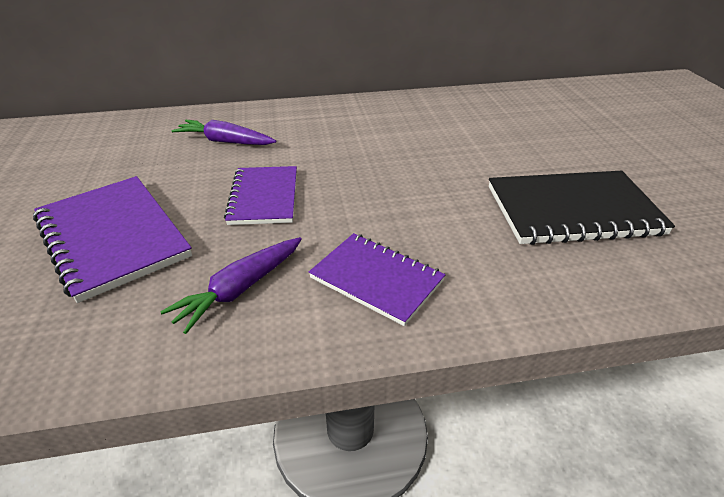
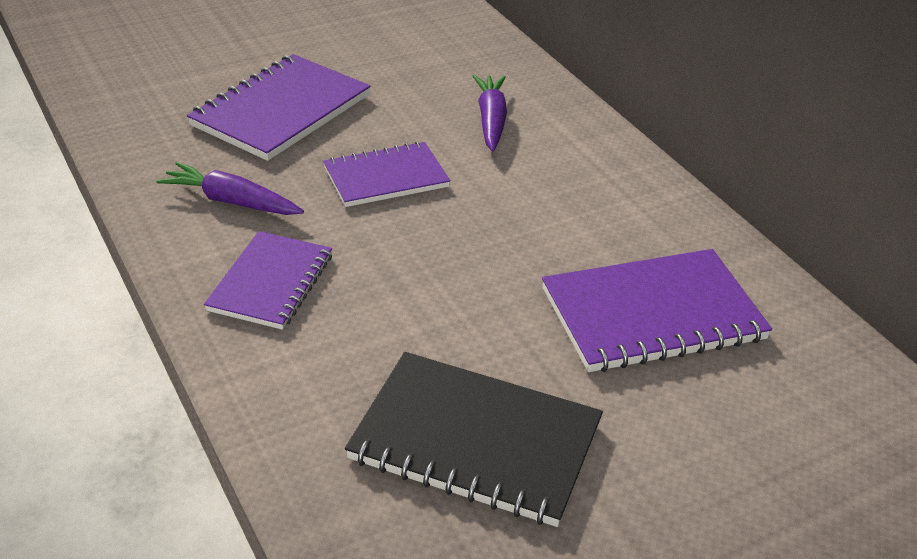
camera: 70 degrees right, 0 degrees up
black notebook [489,171,675,245] -> black notebook turned 45 degrees counterclockwise [345,352,603,527]
none -> purple notebook [542,249,772,372]

